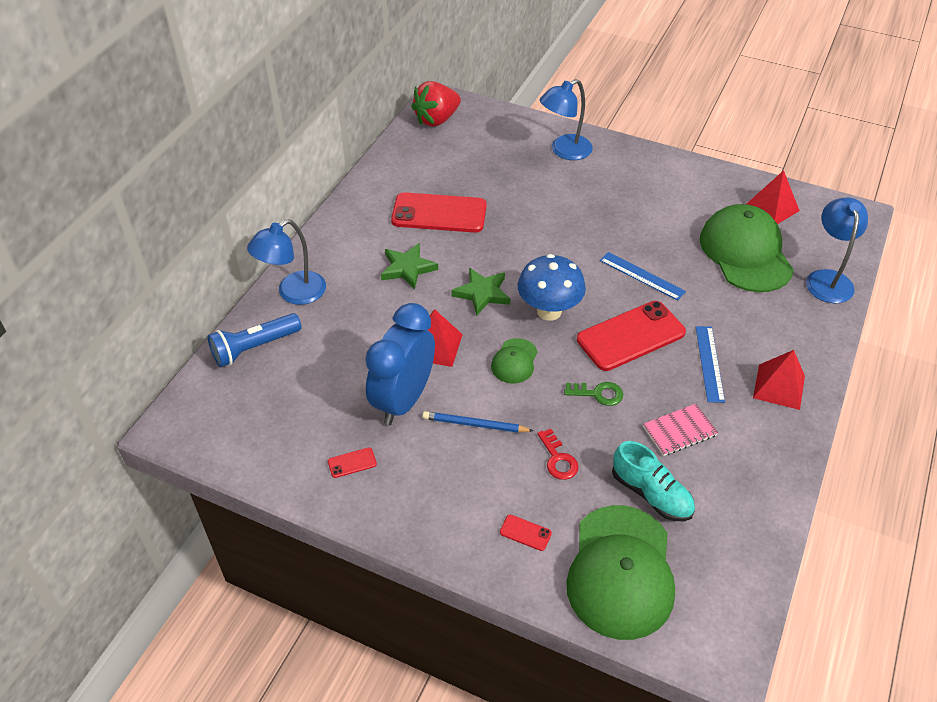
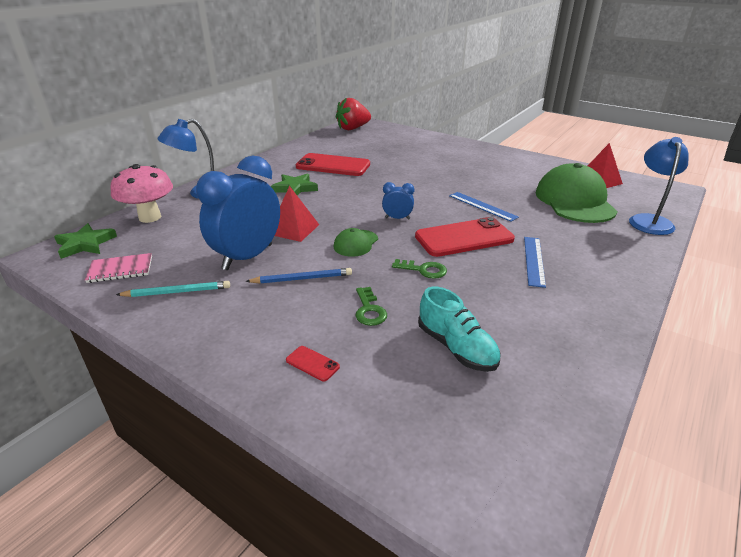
camera: 10 degrees right, 15 degrees down
blue flashlight [208,313,301,367] -> pink mushroom [110,164,173,223]
red phone [328,447,377,478] -> turquoise pencil [116,281,230,297]
blue pencil [423,411,534,433] -> blue pencil turned 150 degrees clockwise [246,268,352,284]
green star [451,268,510,316] -> green star moved to [54,223,117,259]
blue mushroom [518,254,586,321] -> blue clock [382,182,414,219]
red key [537,429,579,480] -> green key [356,287,387,326]
blue lamp [540,79,593,160] -> none
green cap [566,505,675,640] -> none
pink notebook [643,404,718,456] -> pink notebook moved to [85,253,152,283]
red pyramid [753,350,805,410] -> none

